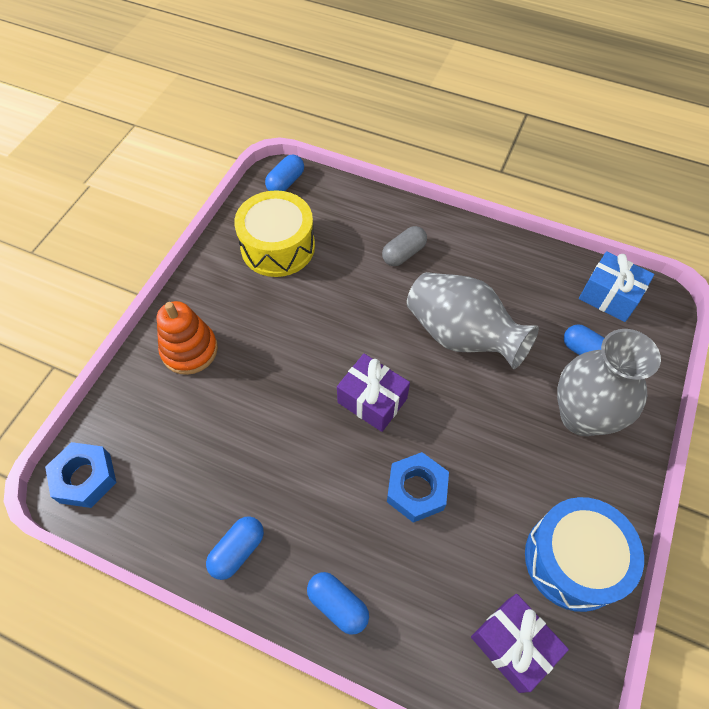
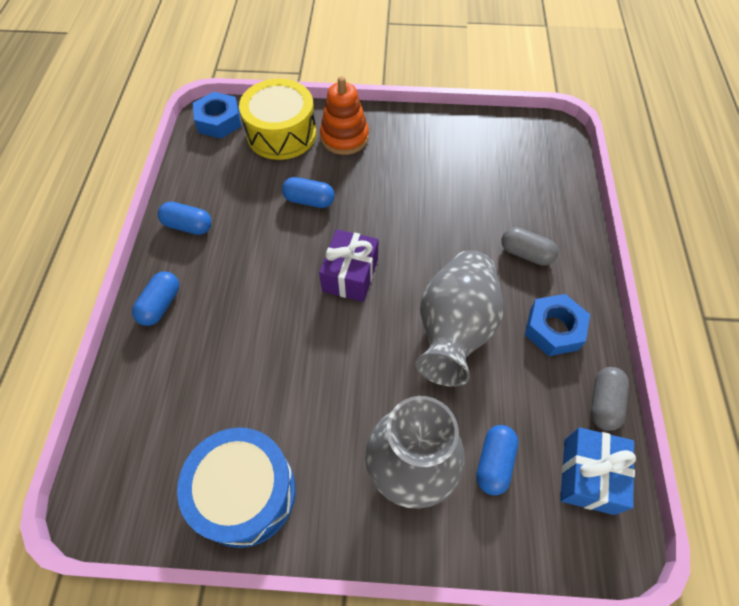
camera: 70 degrees right, 0 degrees up
yellow drum [234,190,315,277] -> yellow drum moved to [239,79,316,160]
blue capsule [265,155,304,191] -> blue capsule moved to [282,177,335,208]
blue nut [387,452,449,523] -> blue nut moved to [525,294,590,356]
purple gift [471,594,569,693] -> none
none -> grey capsule [591,367,629,431]

